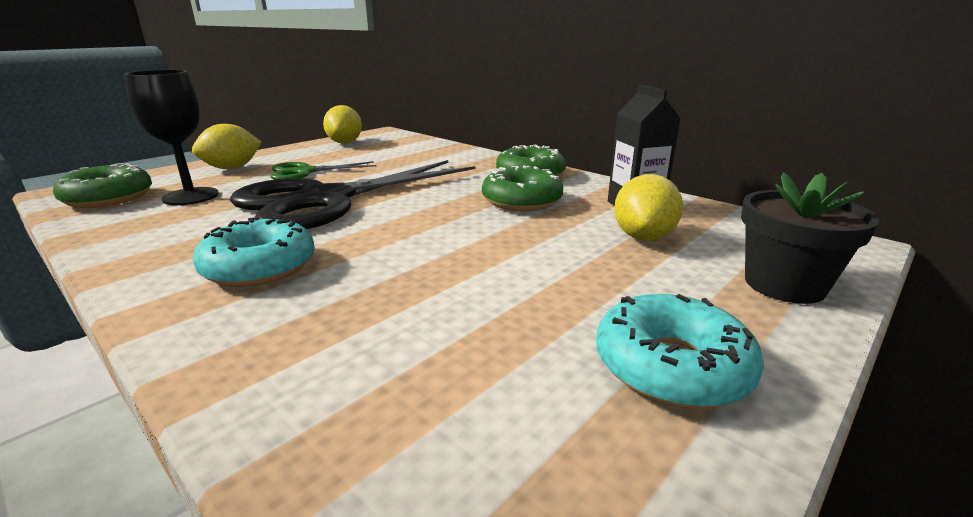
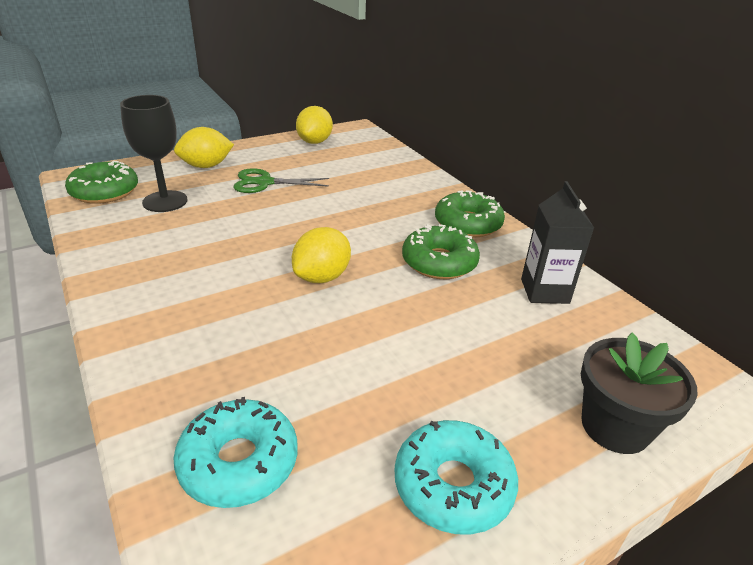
camera: 15 degrees right, 10 degrees up
turquoise donut [193,216,315,287] -> turquoise donut moved to [174,397,297,508]
black scissors [230,160,476,229] -> none
yellow lemon [614,174,683,241] -> yellow lemon moved to [292,227,351,283]

